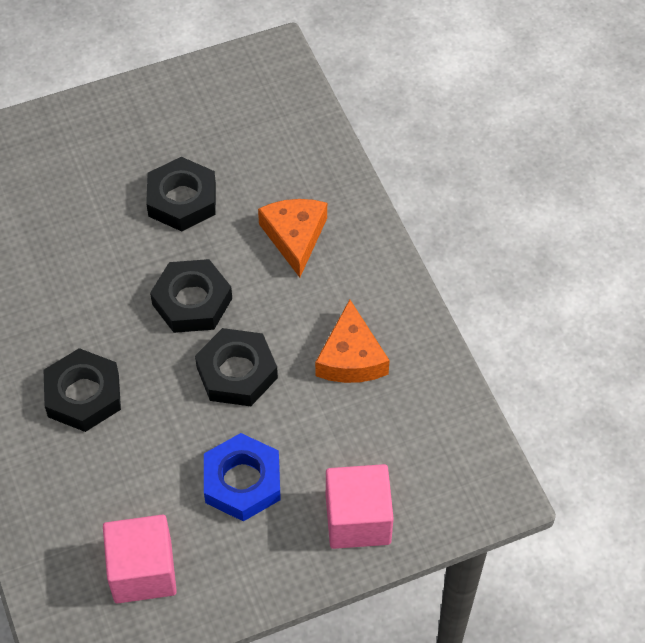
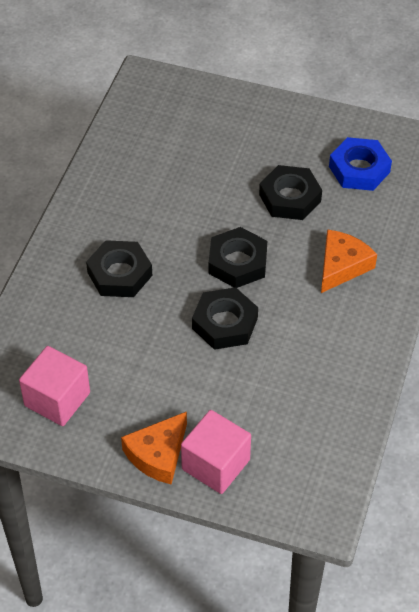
camera: 40 degrees right, 5 degrees down
blue nut [204,433,281,522] -> blue nut moved to [329,137,392,191]
orange cheese [315,299,390,383] -> orange cheese moved to [121,412,187,484]

